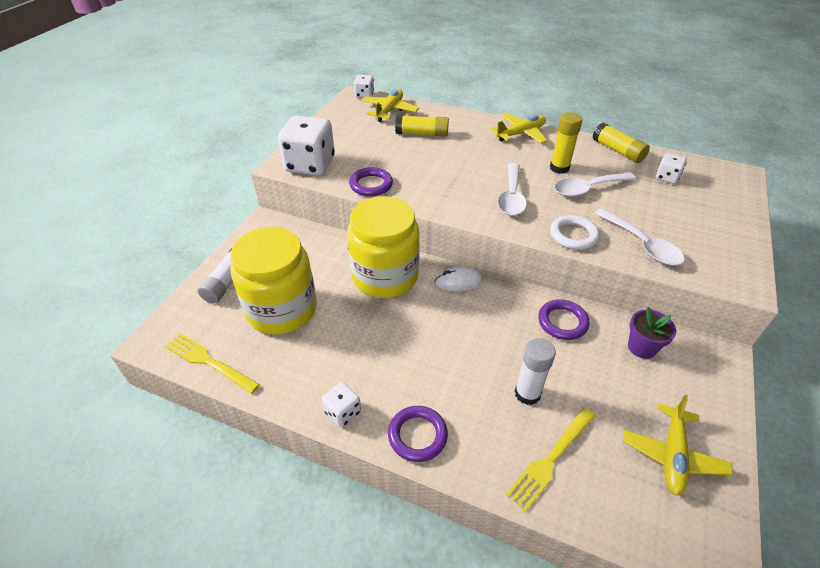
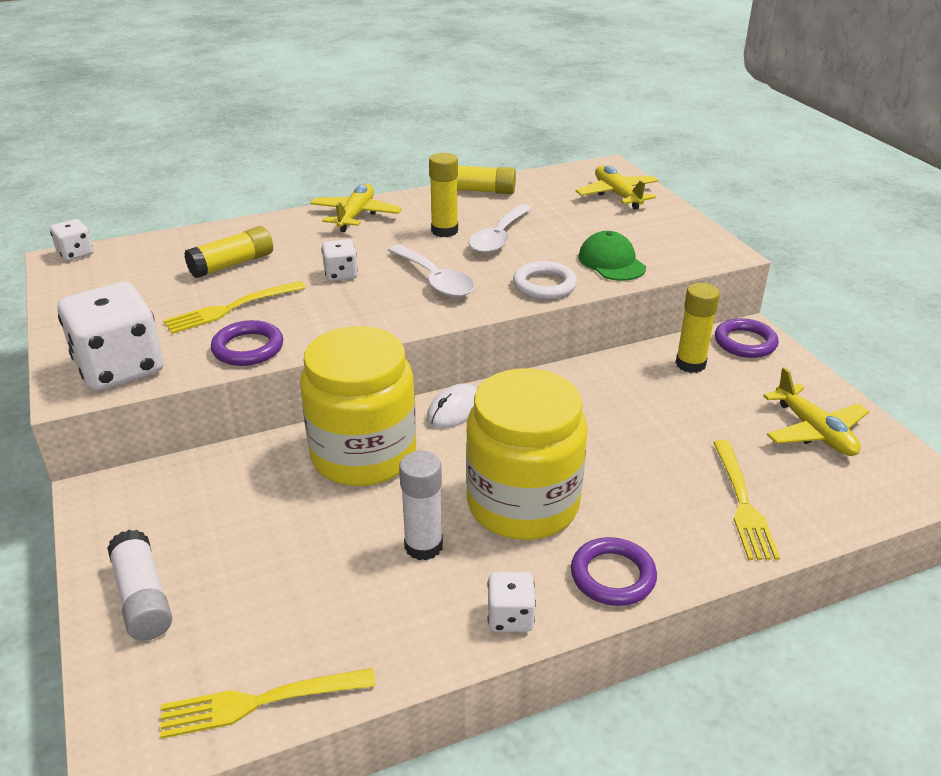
camera: 45 degrees left, 10 degrees down
yellow jar [230,227,317,335] -> yellow jar moved to [466,368,588,540]
yellow plane [361,89,419,122] -> yellow plane moved to [575,165,659,210]
white glue stick [515,338,556,405] -> white glue stick moved to [399,451,443,560]
purple ring [538,299,590,340] -> purple ring moved to [715,318,779,358]
white spoon [595,208,685,266] -> green cap [578,231,646,281]
purple flower pot [628,307,676,359] -> yellow glue stick [676,283,720,373]
white dice [656,153,687,184] -> white dice moved to [321,239,358,281]
none -> yellow fork [163,281,306,334]

